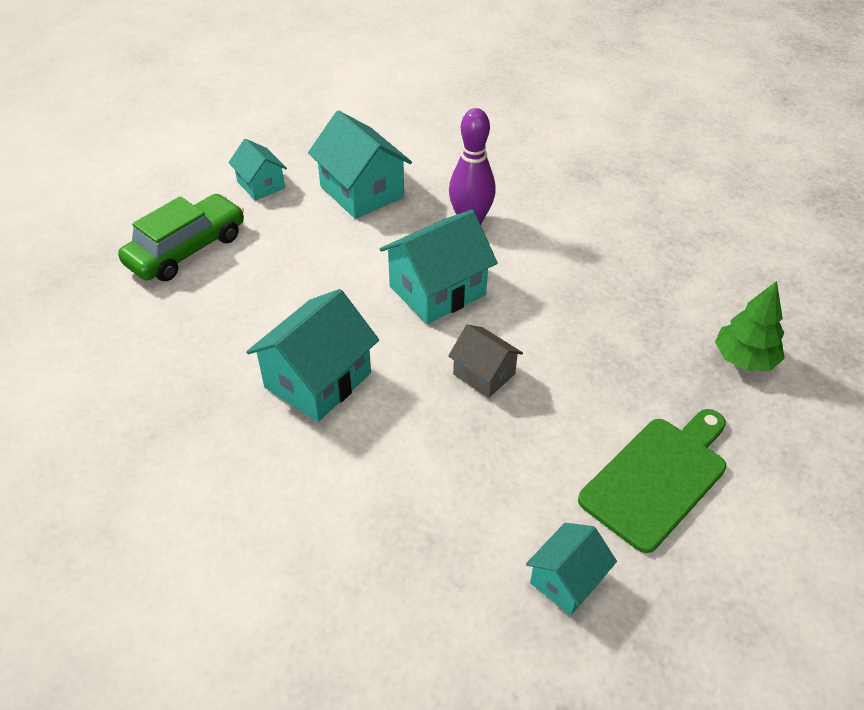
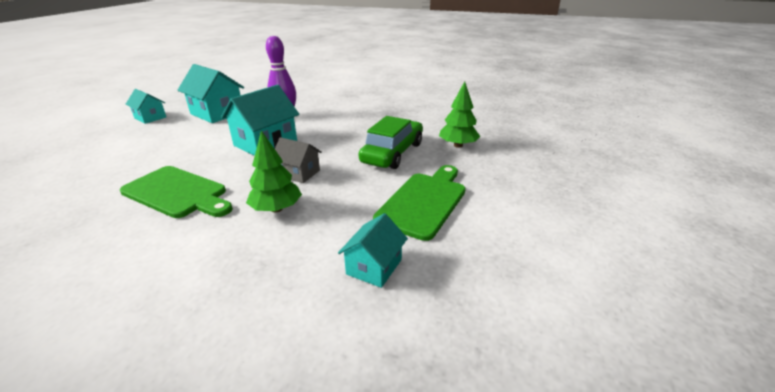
camera: 15 degrees left, 15 degrees down
green car [118,194,244,281] -> green car moved to [359,116,423,169]
turquoise house [246,289,379,422] -> green cutting board [120,166,233,218]
none -> green tree [246,130,302,212]

